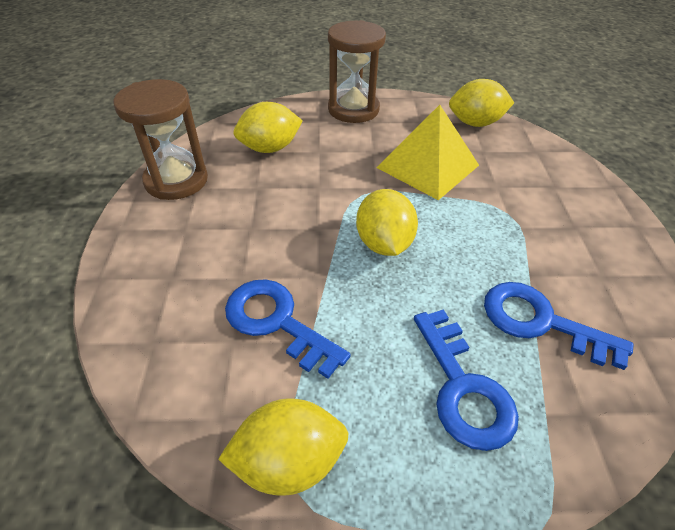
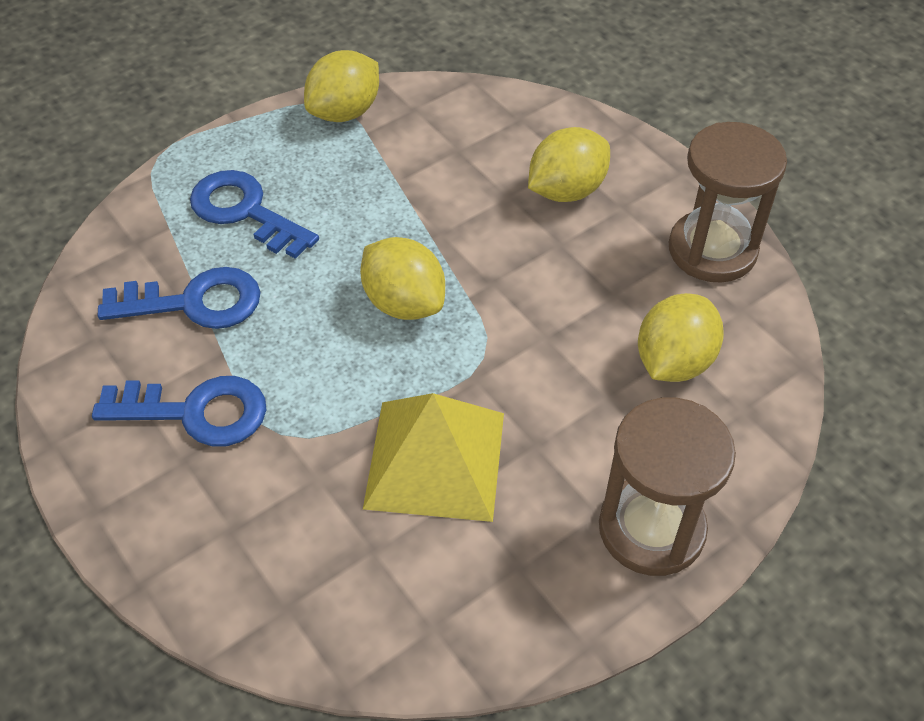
camera: 145 degrees right, 5 degrees up
blue key [225,279,351,379] -> blue key moved to [92,376,266,447]
yellow lemon [449,79,514,127] -> yellow lemon moved to [528,127,610,202]

